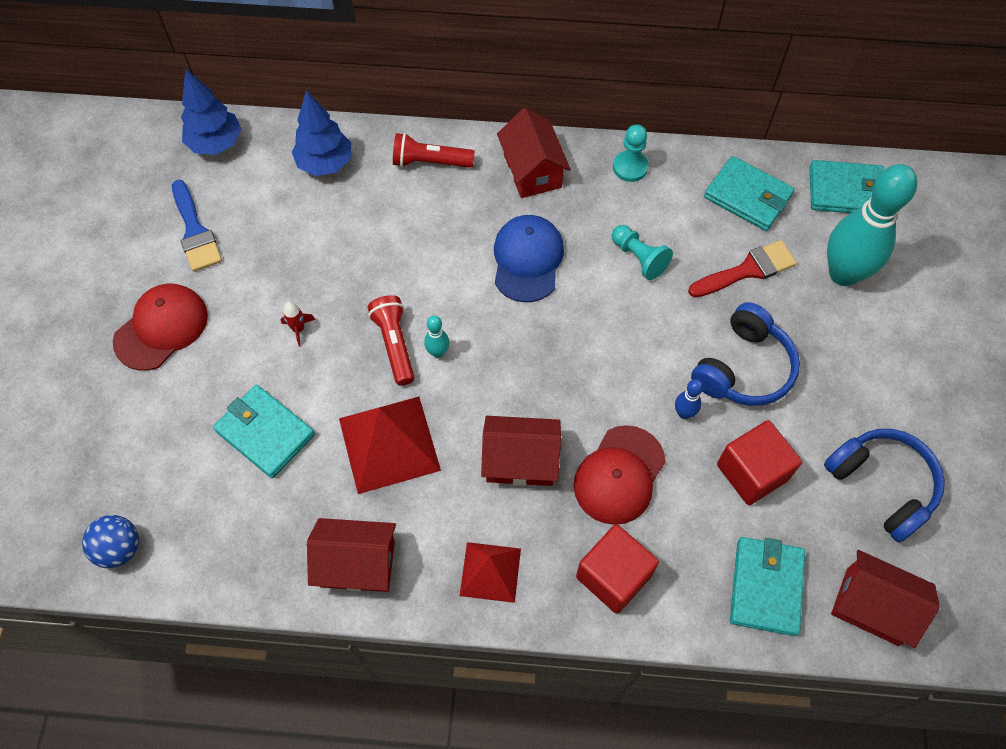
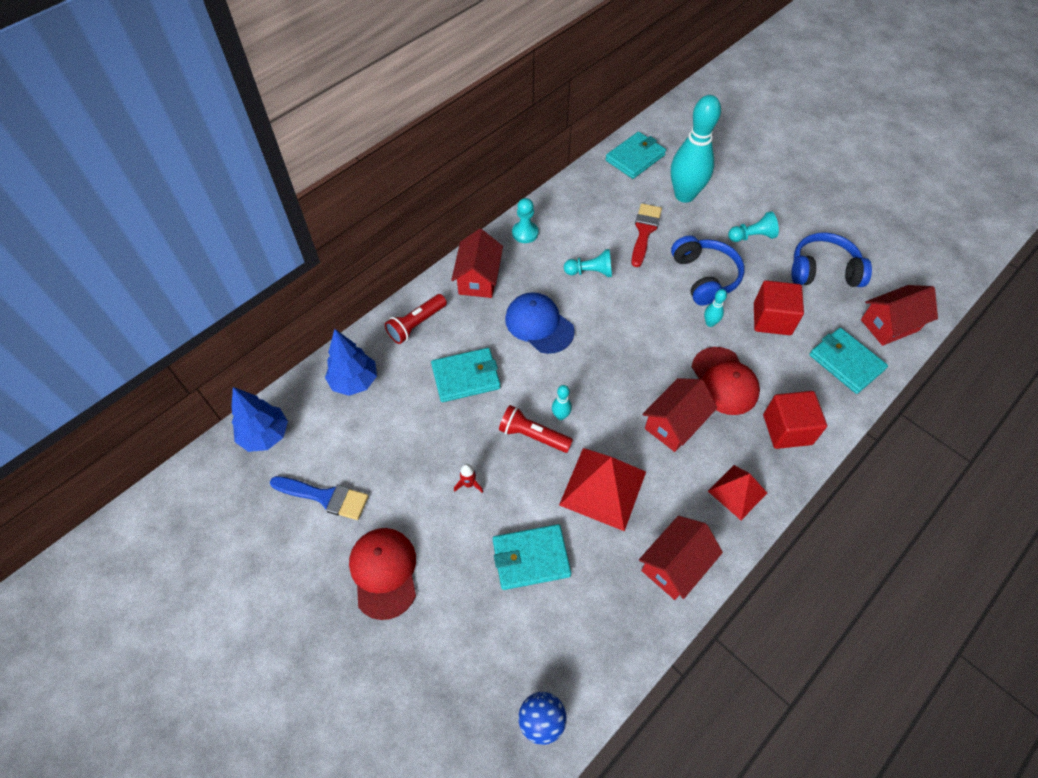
camera: 50 degrees left, 5 degrees down
red house [497,108,571,198] -> red house turned 75 degrees clockwise [451,229,503,298]
blue bowling pin [675,379,703,419] -> turquoise bowling pin [704,289,727,327]
turquoise wallet [704,156,794,231] -> turquoise wallet moved to [431,348,501,402]
none -> turquoise pawn [728,211,779,242]

